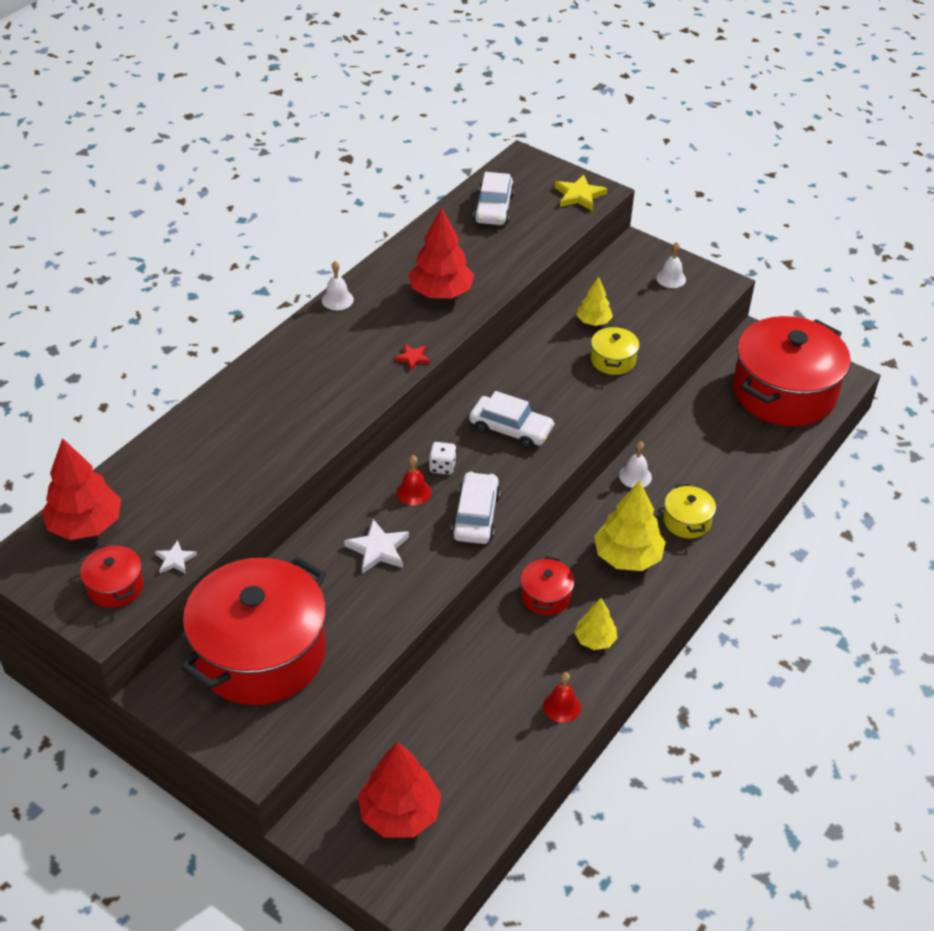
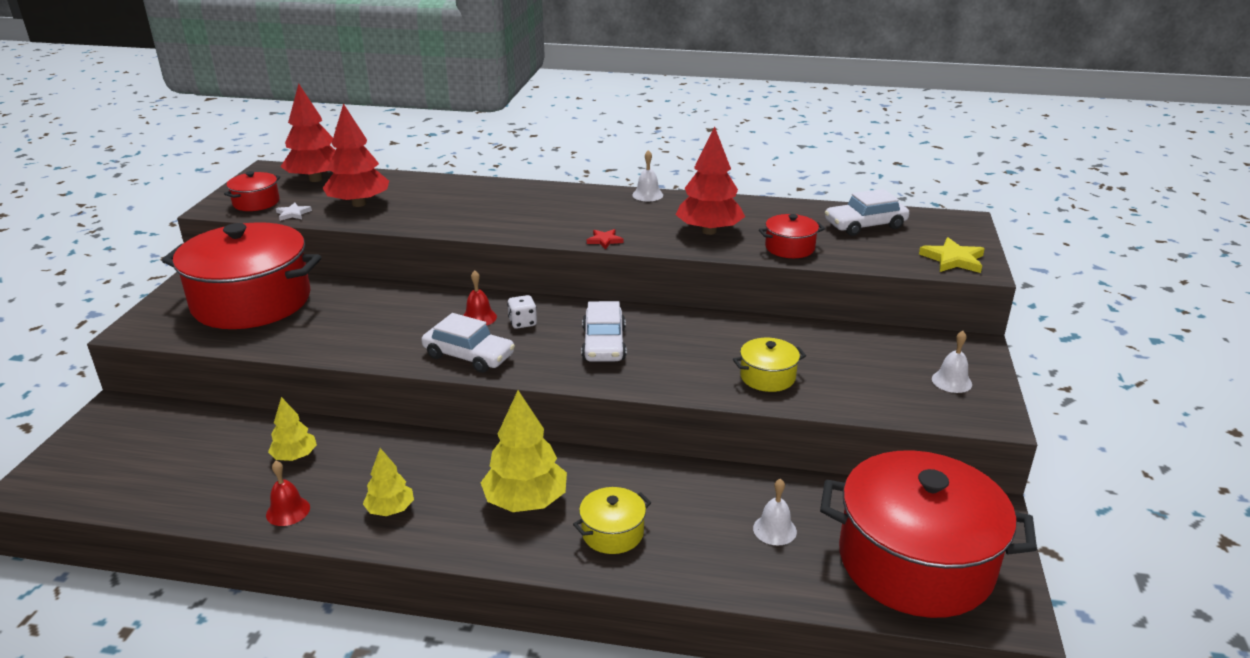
camera: 65 degrees right, 15 degrees down
white star [344,519,409,574] -> none
red tree [358,742,441,838] -> red tree moved to [323,104,389,207]
white car [451,472,501,544] -> white car turned 45 degrees clockwise [422,313,515,373]
red pot [521,556,575,615] -> red pot moved to [759,214,825,258]
yellow tree [577,276,613,326] -> yellow tree moved to [268,397,317,461]
white bell [619,441,652,488] -> white bell moved to [753,478,797,545]

